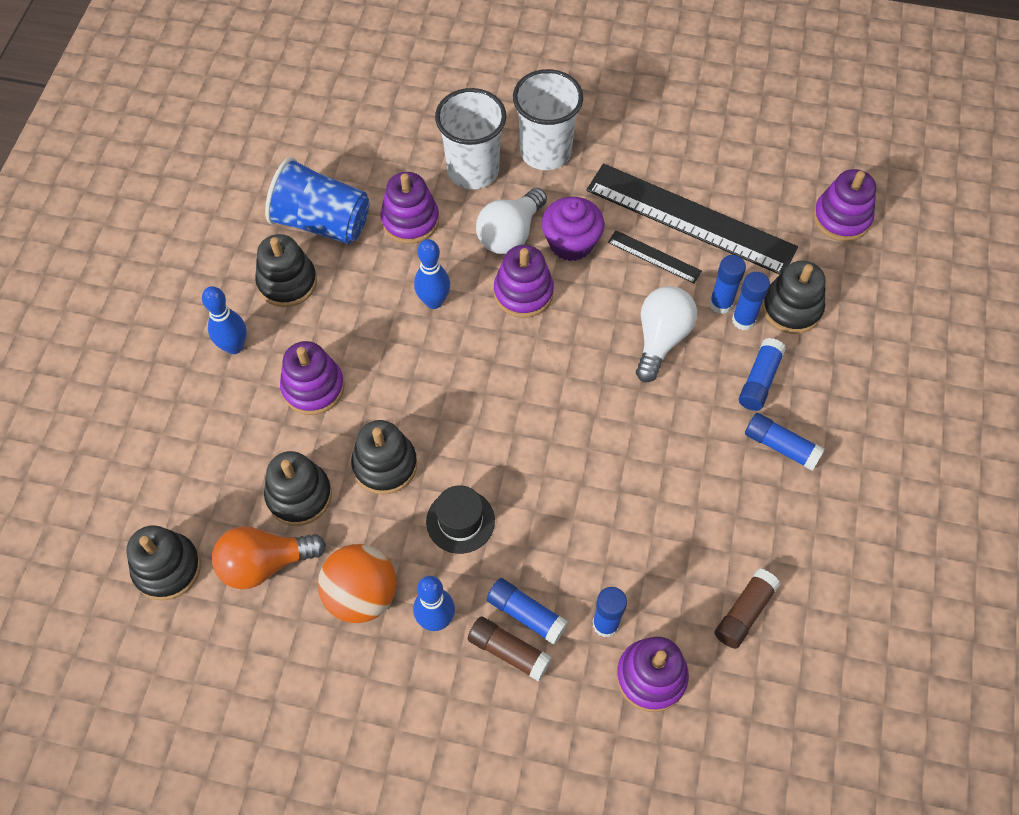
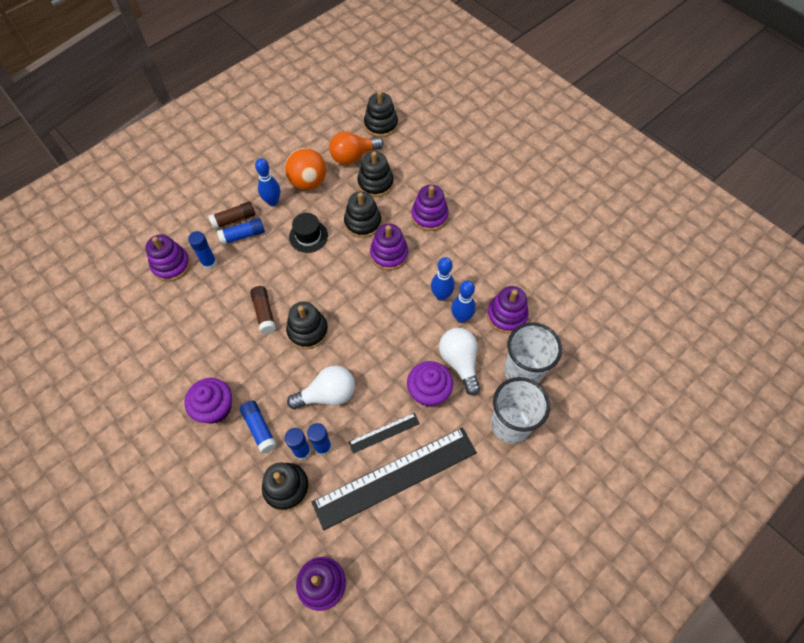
camera: 125 degrees right, 0 degrees up
blue bowling pin [202,286,247,354] -> blue bowling pin moved to [451,280,476,323]
orange light bulb [212,526,326,589] -> orange light bulb turned 135 degrees counterclockwise [329,131,384,165]
black stacking toy [255,234,317,307] -> black stacking toy moved to [286,301,328,349]
blue cup [265,157,369,244] -> none
purple stacking toy [494,245,554,318] -> purple stacking toy moved to [370,223,408,270]
white light bulb [636,286,697,382] -> white light bulb turned 75 degrees counterclockwise [287,366,355,409]
brown glue stick [714,569,780,649] -> brown glue stick moved to [250,286,276,334]
blue glue stick [745,413,825,471] -> purple cupcake [185,378,232,424]

